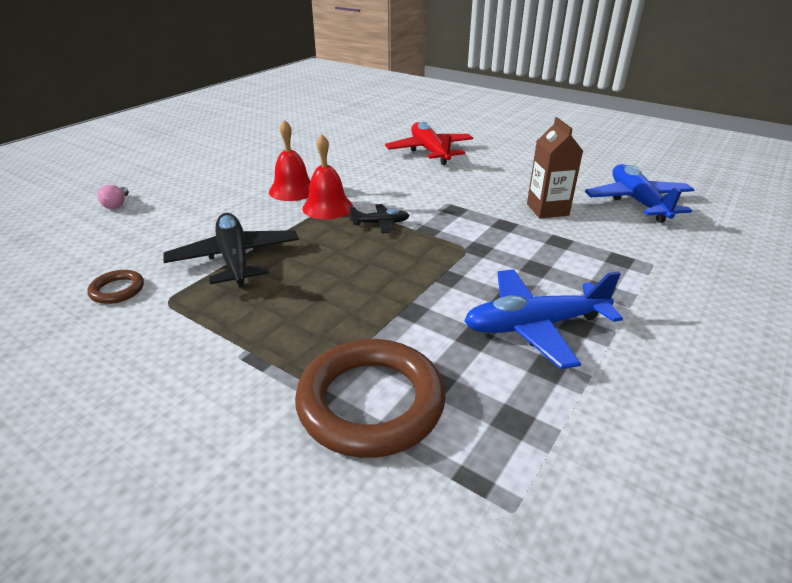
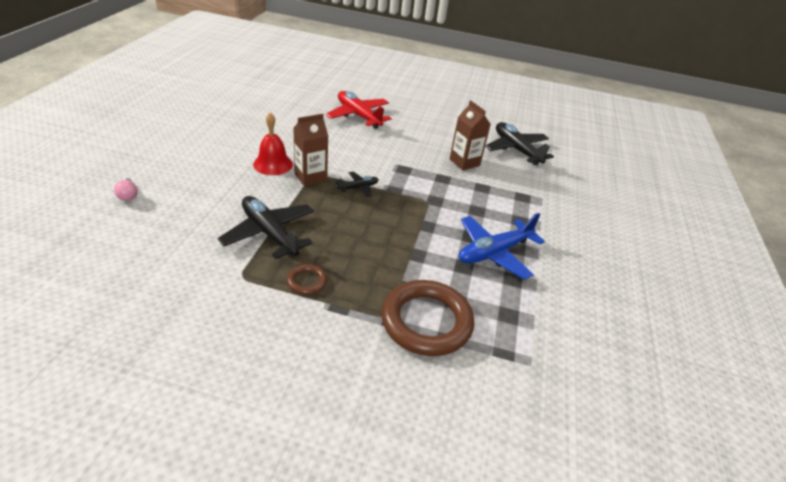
camera: 25 degrees left, 5 degrees up
brown ring [87,270,144,304] -> brown ring moved to [287,264,327,295]
red bell [302,134,353,219] -> brown carton [293,114,328,187]
blue plane [585,164,695,223] -> black plane [485,122,554,166]

